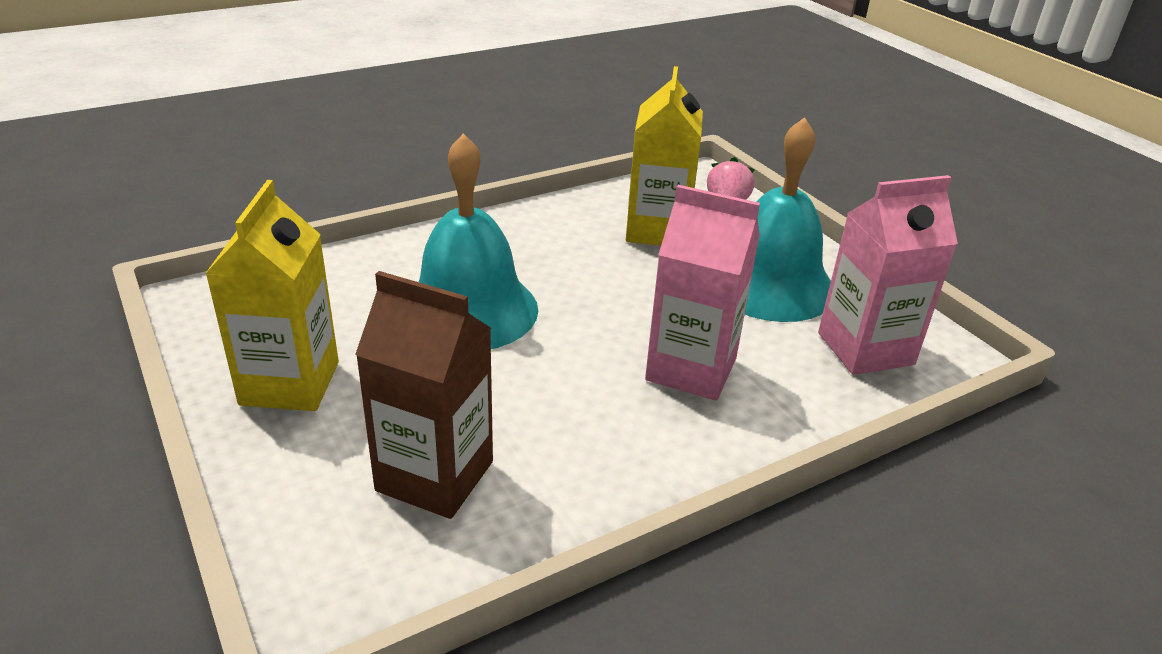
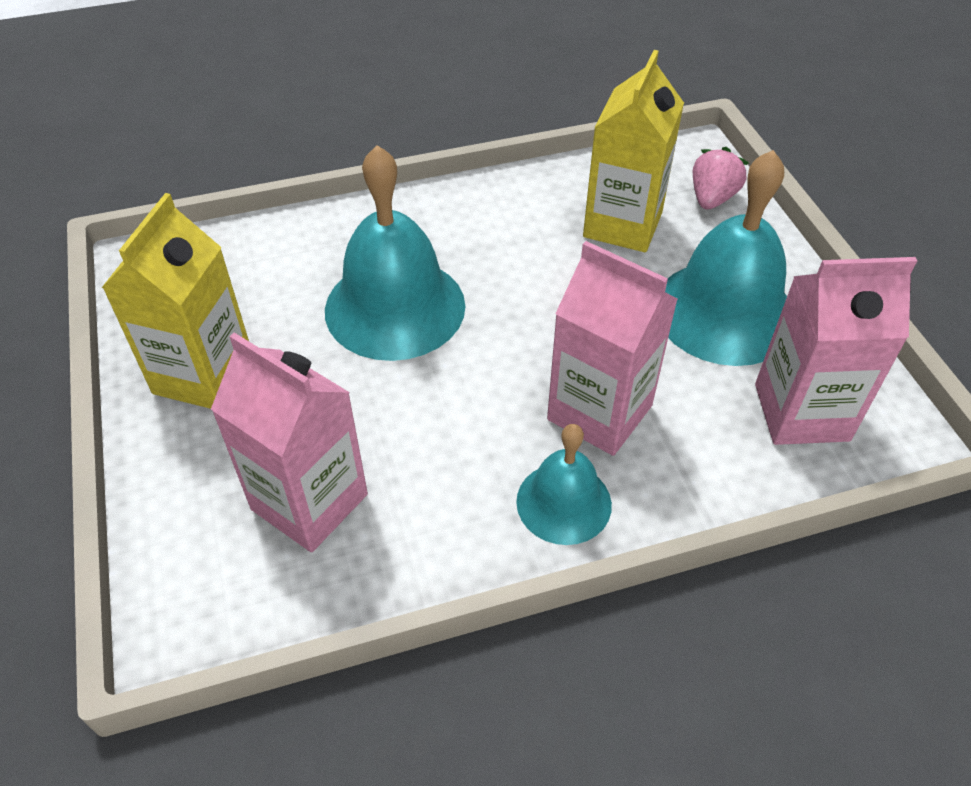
camera: 15 degrees right, 15 degrees up
brown carton [355,271,493,519] -> pink carton [211,333,368,552]
none -> turquoise bell [516,424,612,545]

